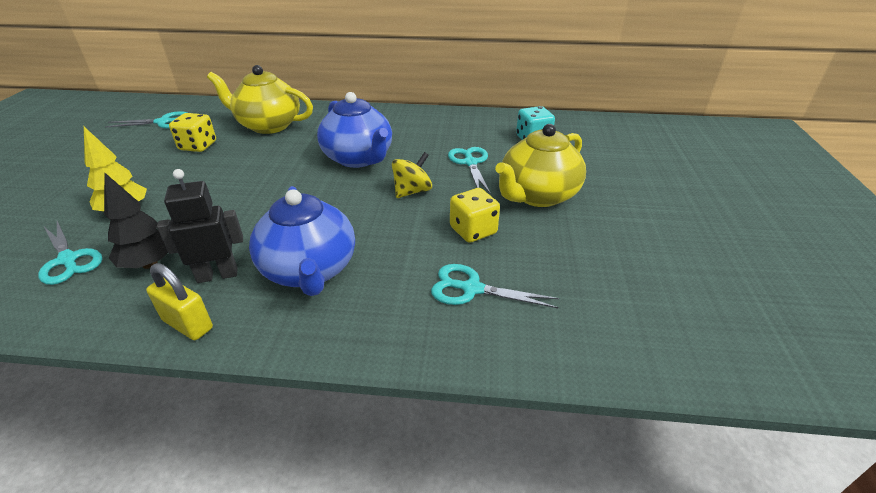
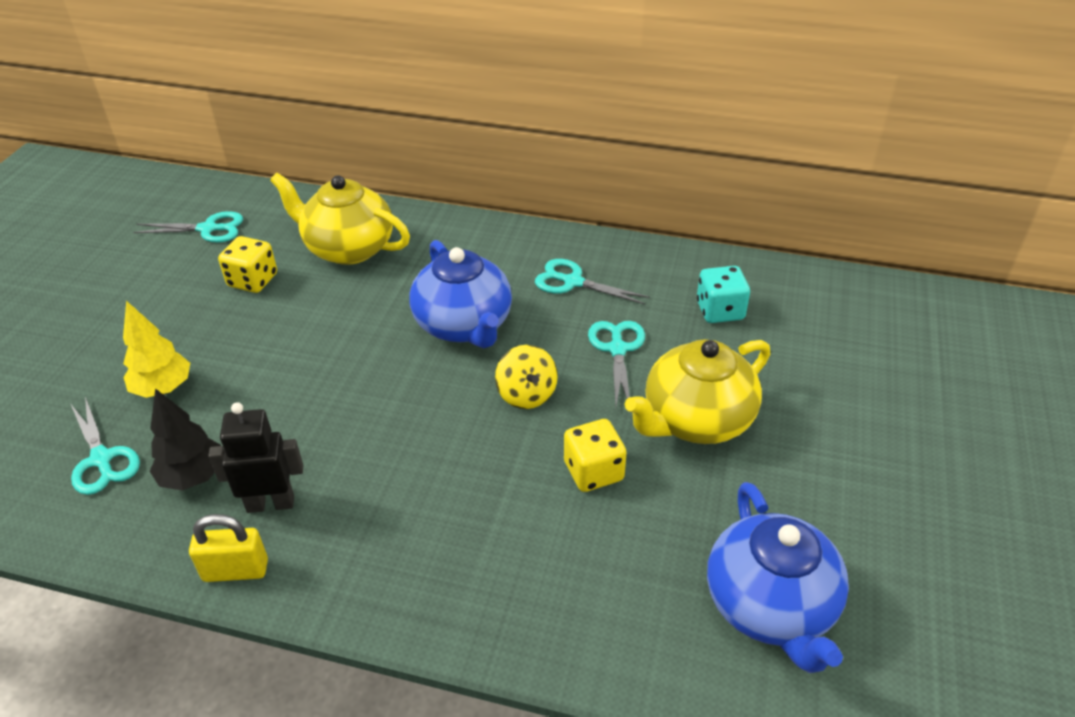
camera: 10 degrees right, 5 degrees up
yellow padlock [146,263,213,340] -> yellow padlock turned 45 degrees counterclockwise [189,514,268,582]
blue teapot [249,186,355,296] -> blue teapot moved to [707,482,849,673]
yellow spinning top [392,152,432,198] -> yellow spinning top turned 105 degrees clockwise [495,345,558,409]
turquoise scissors [431,264,559,308] -> turquoise scissors moved to [535,259,650,305]

